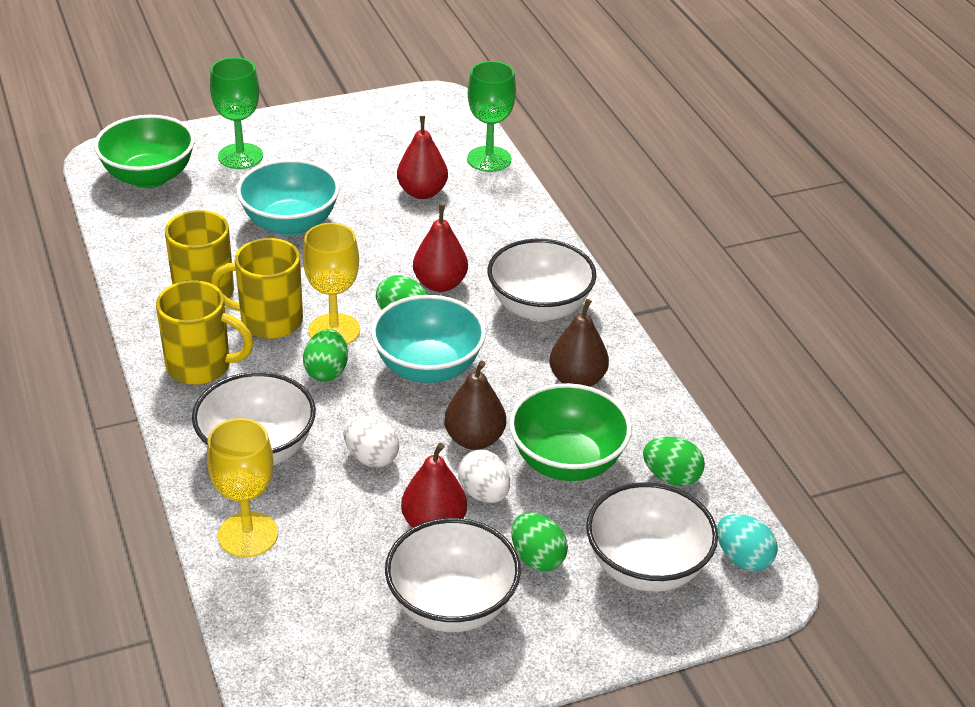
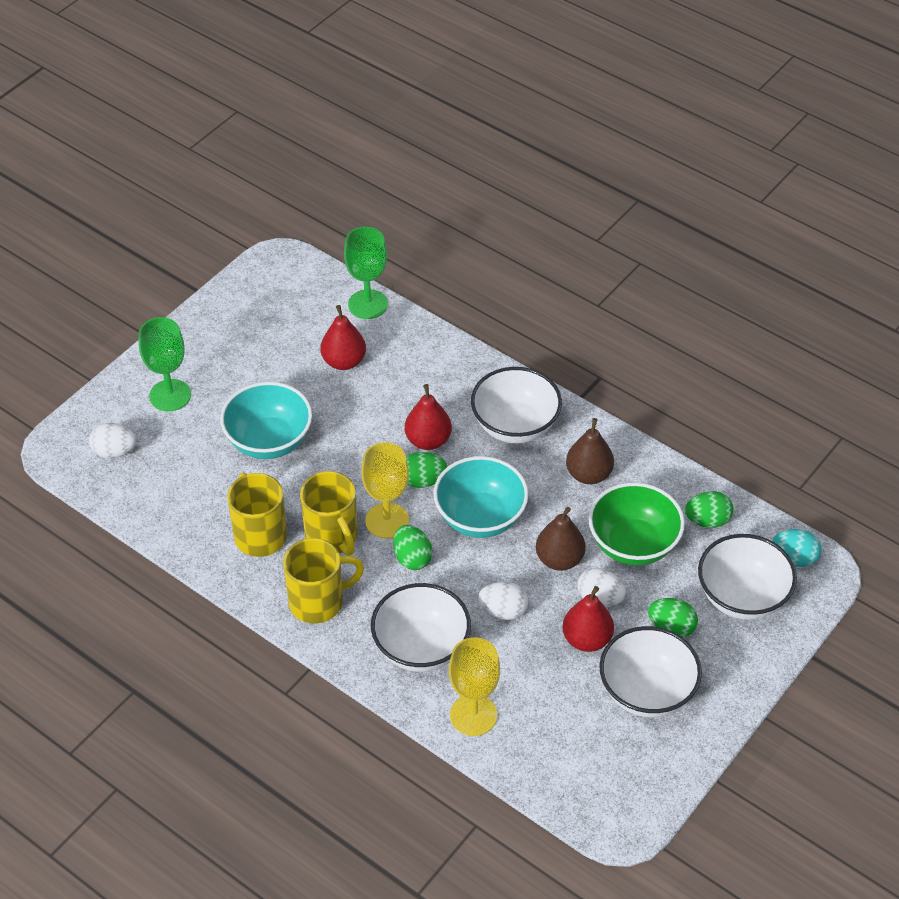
camera: 30 degrees left, 10 degrees up
green bowl [94,115,195,188] -> white egg [89,423,136,458]
yellow mug [211,238,303,339] -> yellow mug turned 90 degrees counterclockwise [300,471,358,556]

